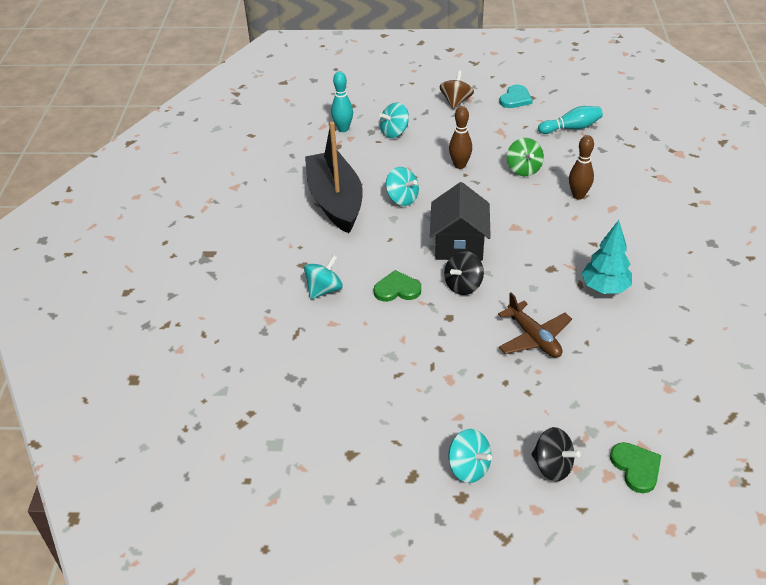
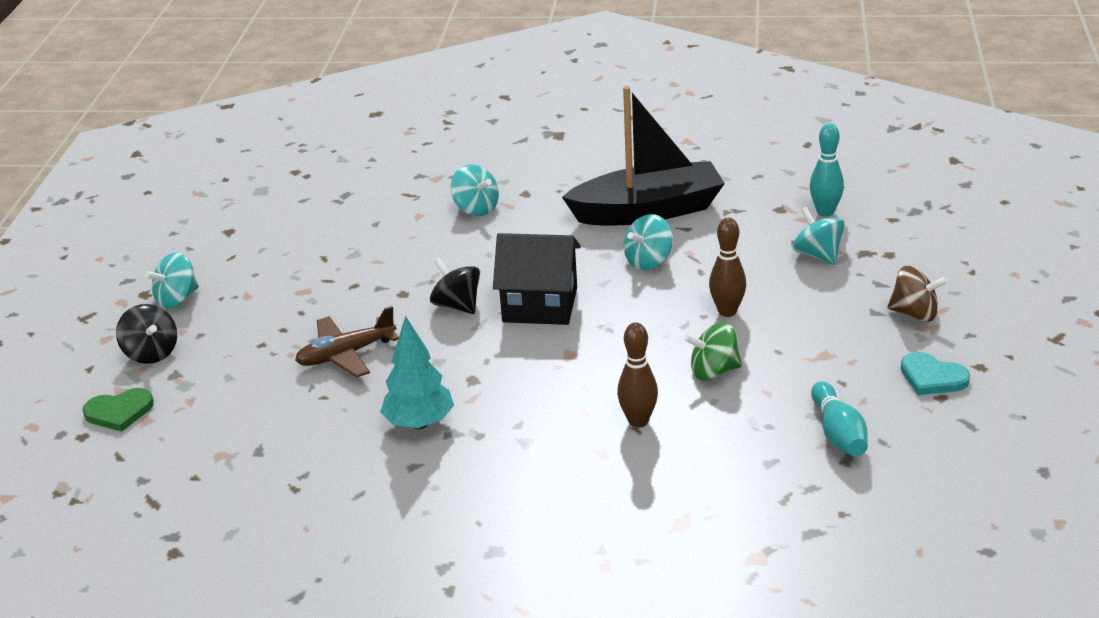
camera: 95 degrees right, 10 degrees down
green heart [374,270,421,302] -> none
black spinning top [531,427,581,482] -> black spinning top turned 75 degrees counterclockwise [116,304,177,364]

